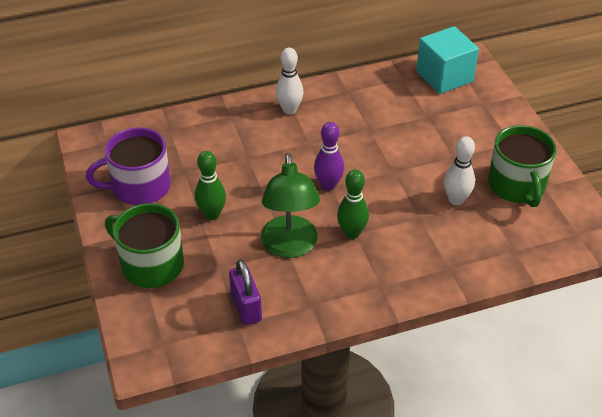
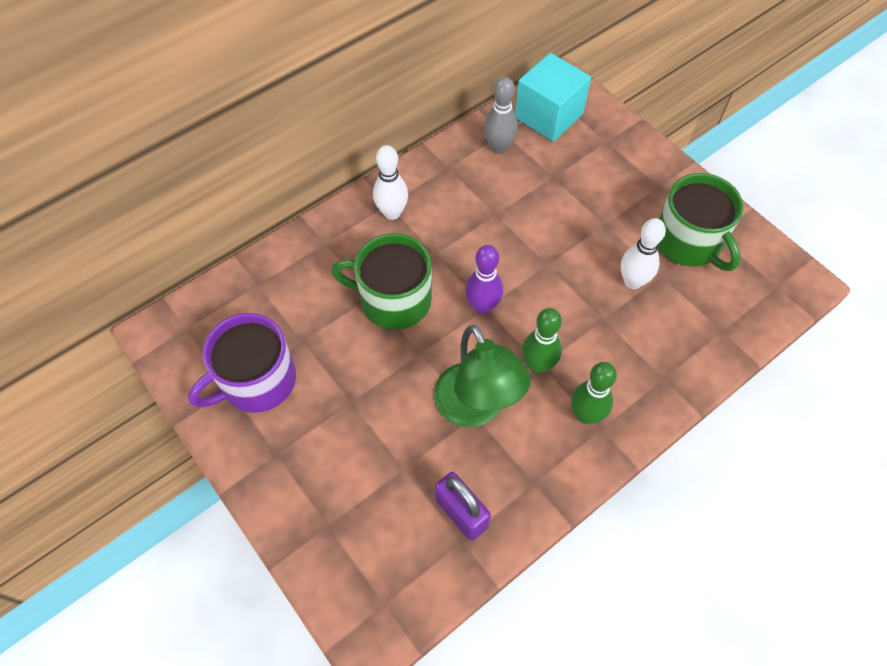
camera: 20 degrees left, 15 degrees up
green mug [105,203,184,288] -> green mug moved to [331,233,432,330]
green bowling pin [195,151,226,220] -> green bowling pin moved to [571,362,617,424]
none -> grey bowling pin [484,77,518,154]

